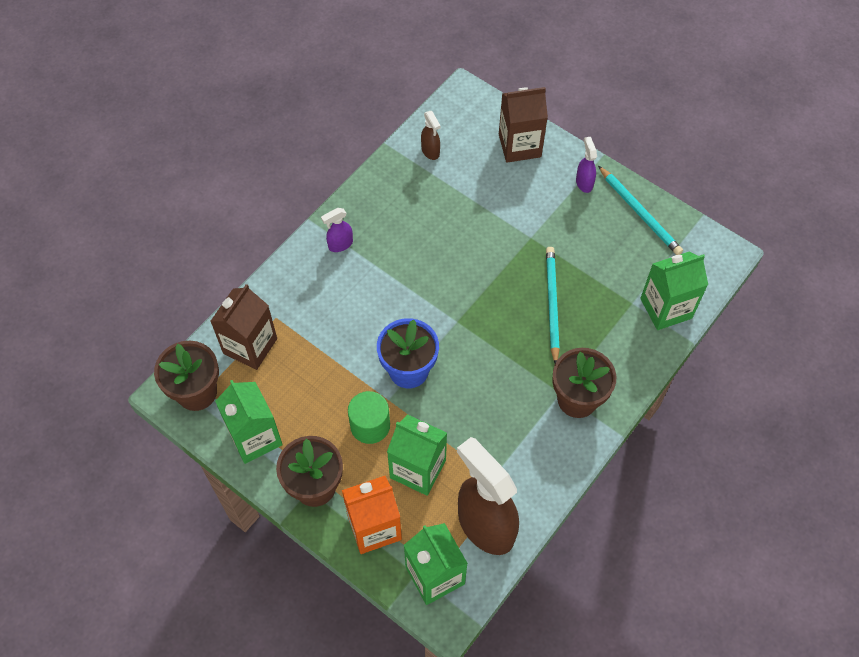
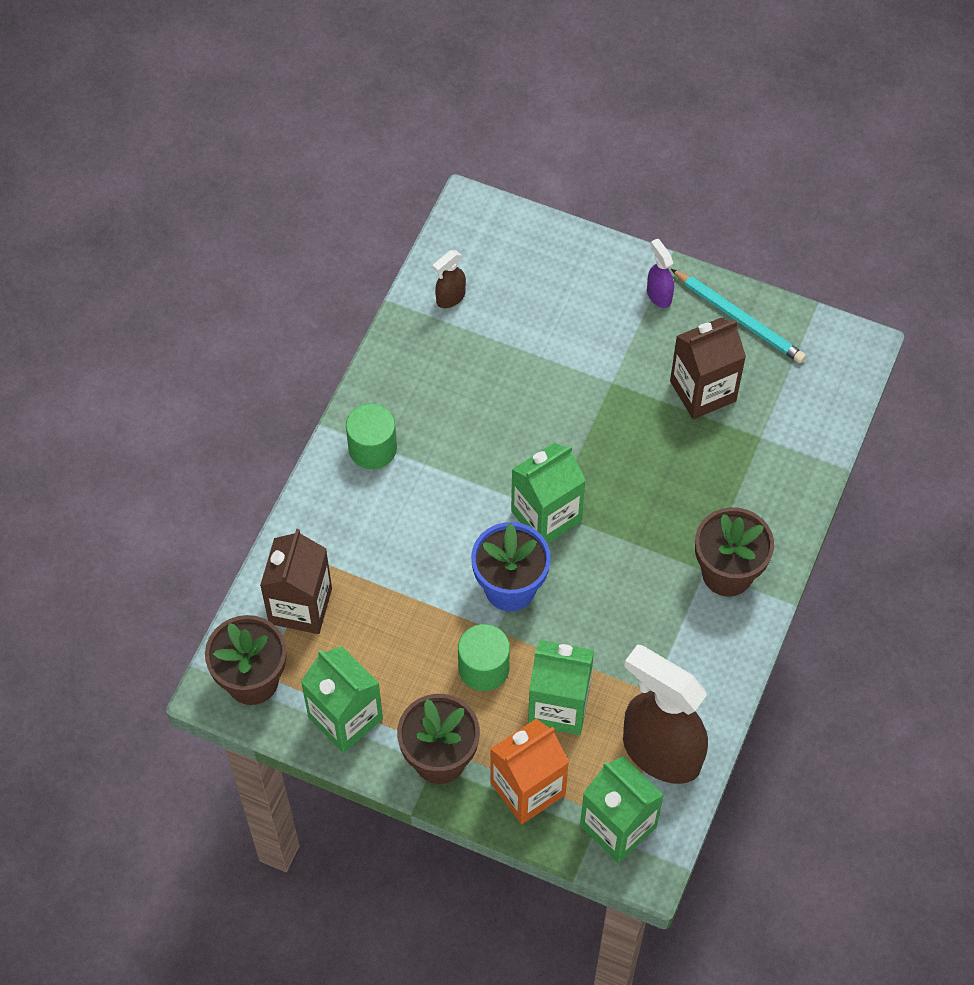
camera: 15 degrees left, 0 degrees up
purple spray bottle [321,208,353,252] -> green cylinder [346,404,397,469]
brown spray bottle [421,111,441,160] -> brown spray bottle turned 90 degrees clockwise [433,250,466,308]
brown carton [499,87,548,163] -> brown carton moved to [670,317,746,419]
turquoise pencil [546,247,560,363] -> none
green carton [640,251,708,330] -> green carton moved to [511,443,586,544]

